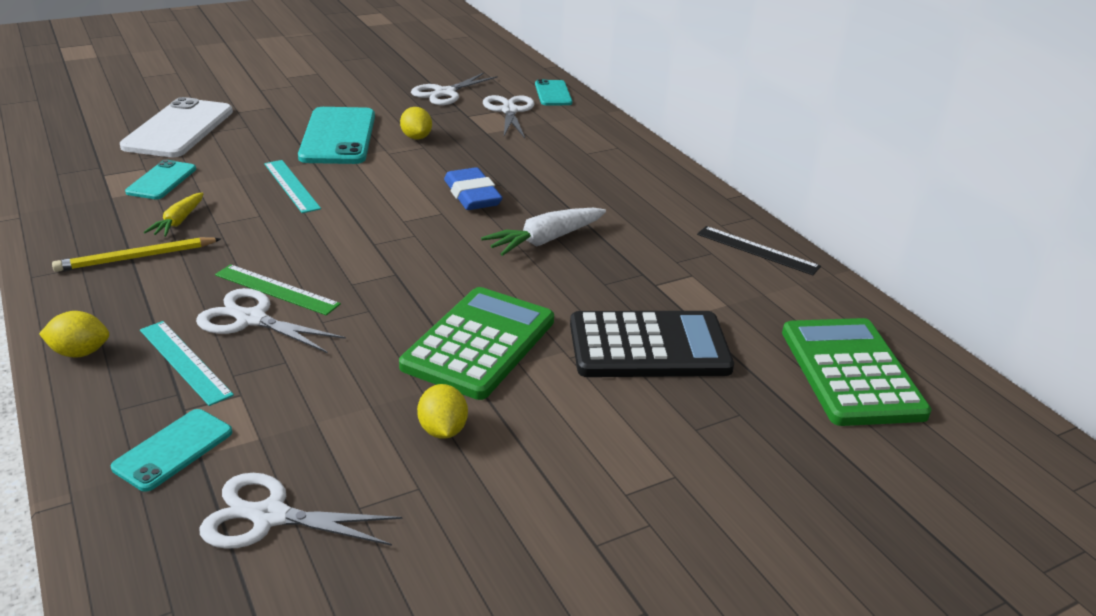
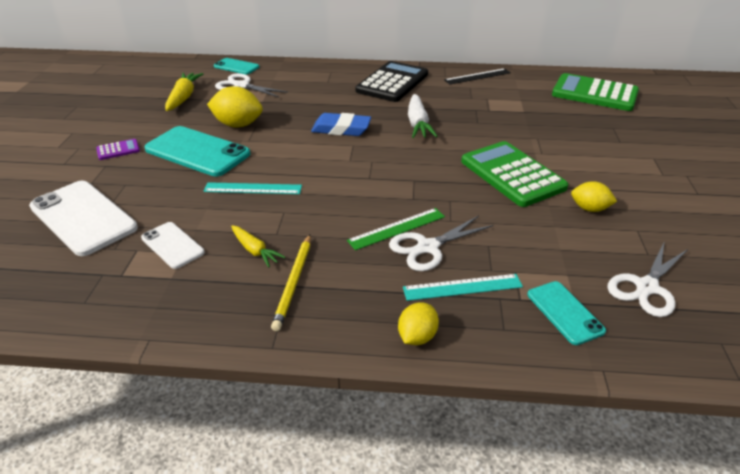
camera: 55 degrees left, 5 degrees up
turquoise phone [125,160,196,199] -> white phone [141,222,205,269]
yellow lemon [400,107,432,139] -> yellow lemon [207,86,263,127], size x1.63
white scissors [411,73,498,105] -> yellow carrot [165,73,203,111]
black calculator [570,311,734,377] -> black calculator moved to [356,61,428,102]
none -> purple calculator [96,139,140,160]

